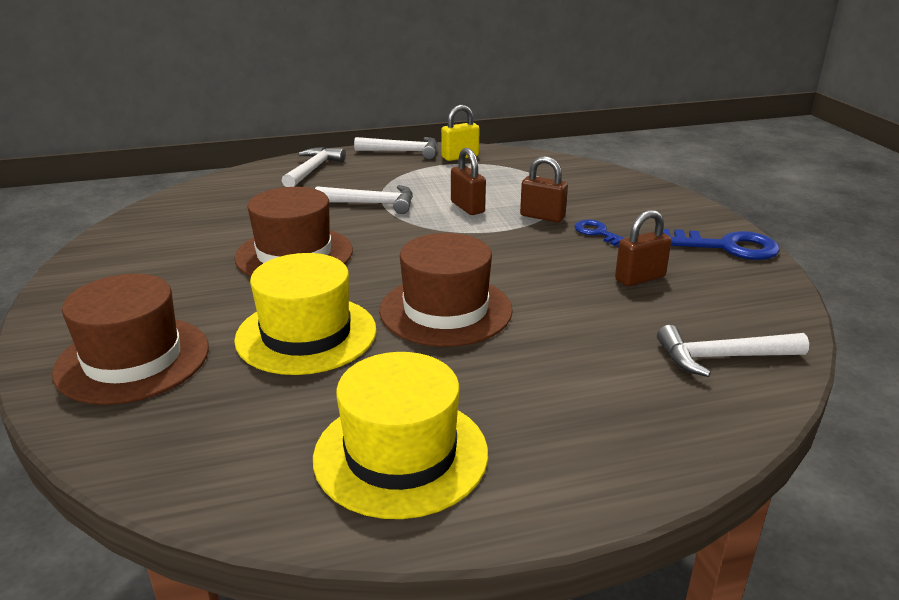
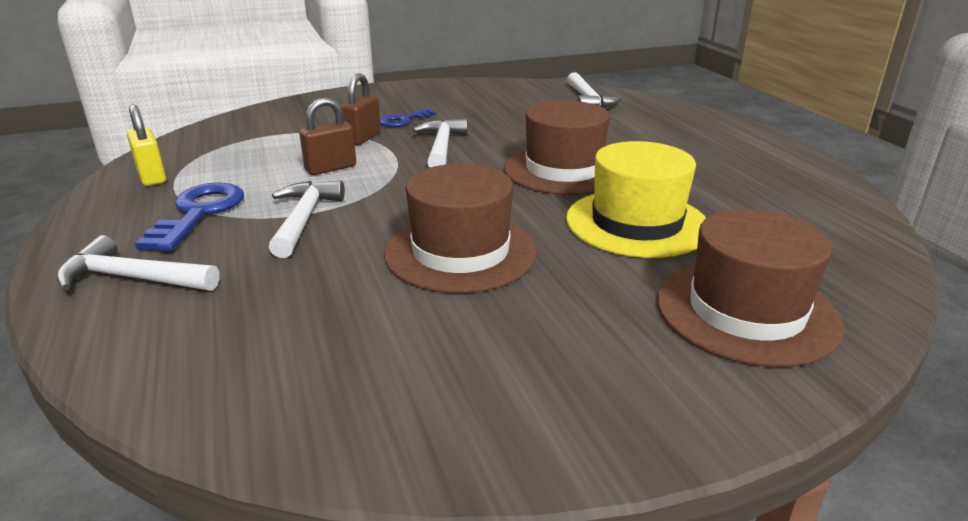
camera: 95 degrees left, 0 degrees up
yellow hat [313,352,488,519] -> none
white hammer [354,137,438,159] -> white hammer moved to [412,118,468,168]
brown padlock [615,210,671,286] -> none
blue key [663,229,780,260] -> blue key moved to [135,182,244,251]

